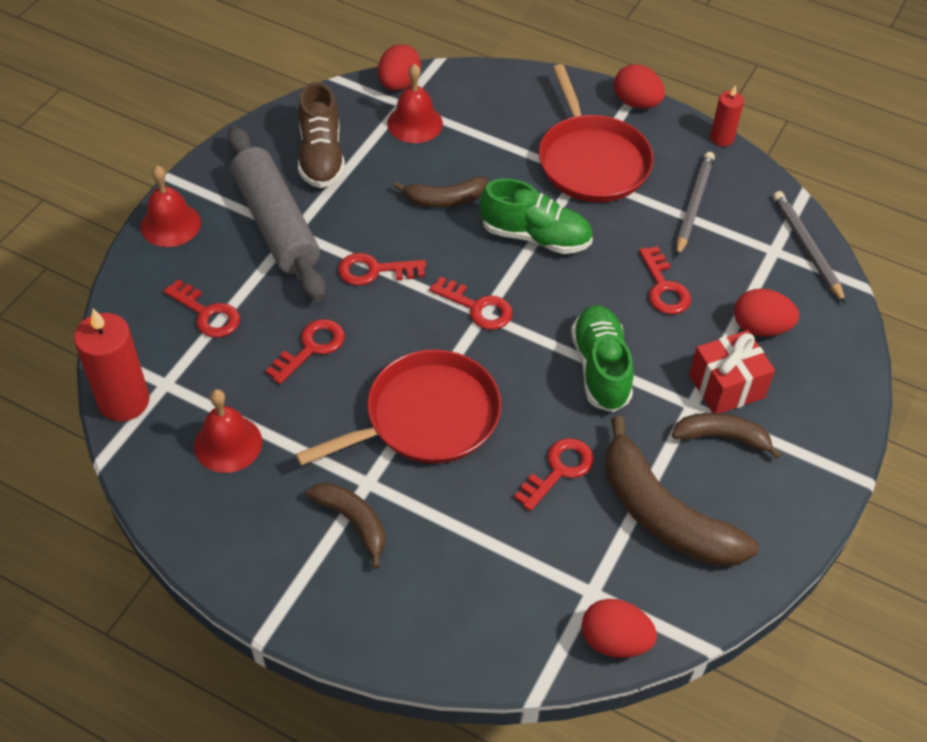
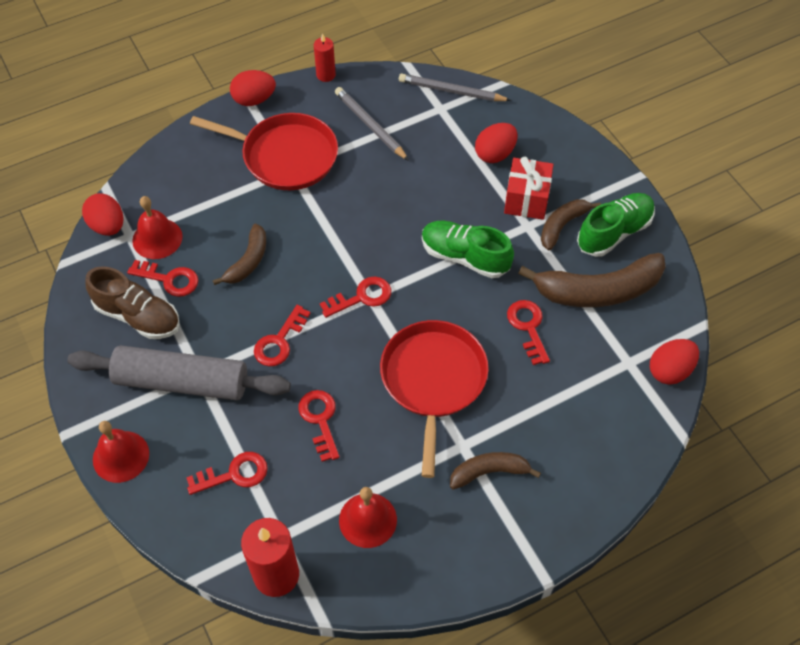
camera: 55 degrees left, 5 degrees up
green shoe [480,178,593,254] -> green shoe moved to [577,193,655,257]
red key [639,246,691,315] -> red key moved to [127,260,199,297]

